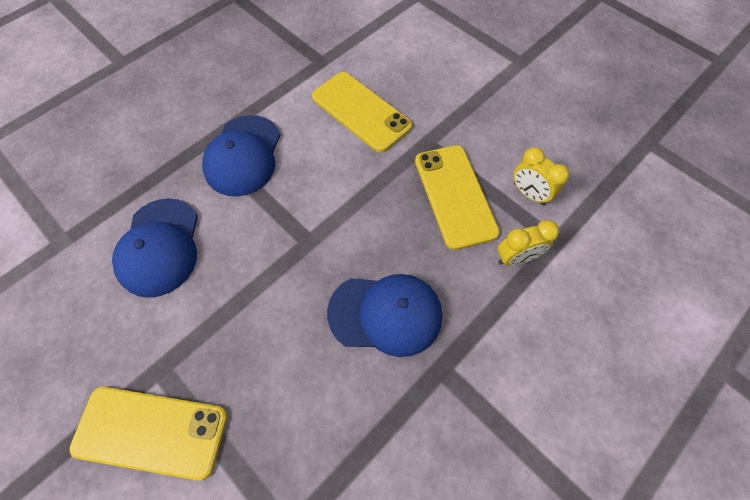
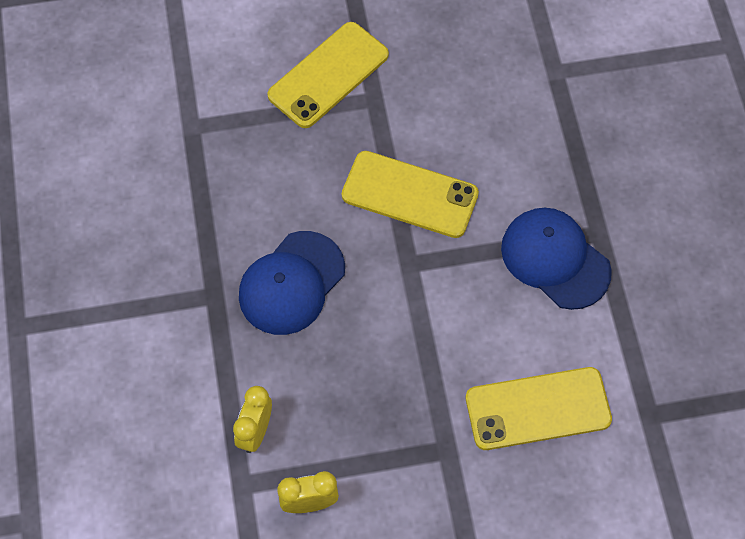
camera: 125 degrees right, 0 degrees up
blue cap [112,198,198,298] -> none
yellow phone [415,145,500,250] -> yellow phone moved to [342,151,479,238]

